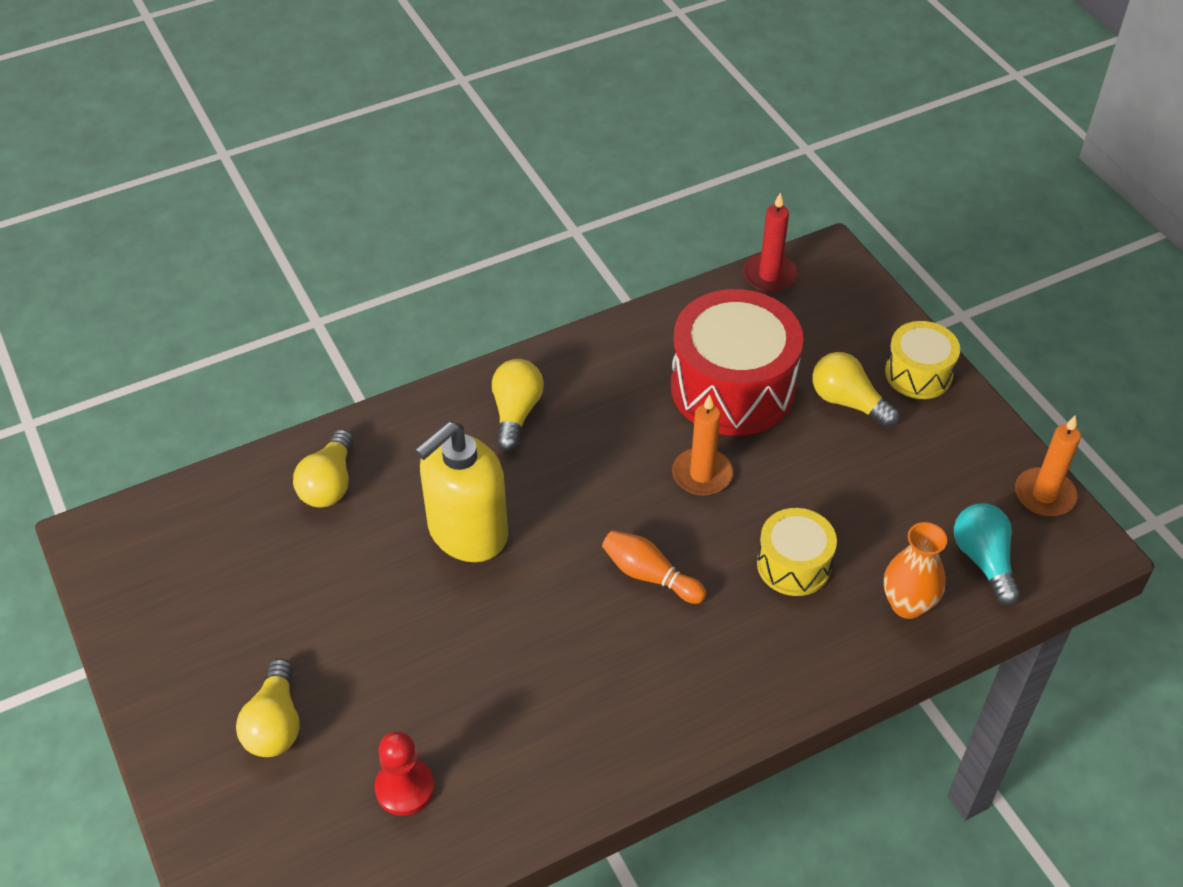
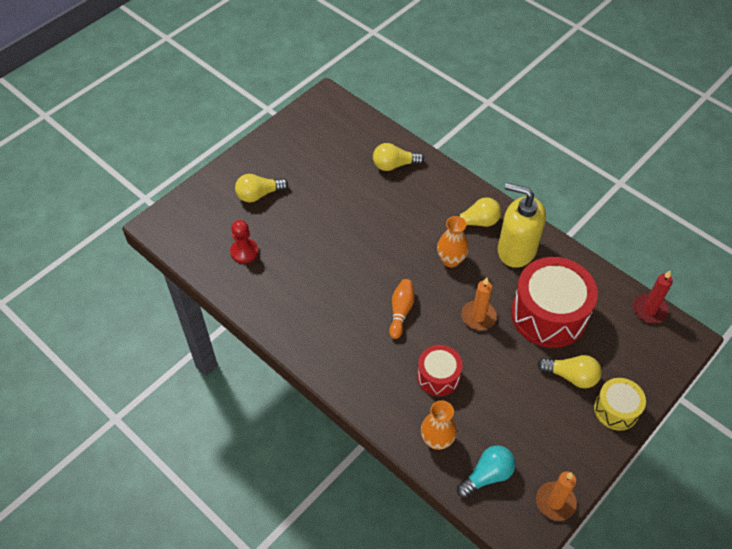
camera: 70 degrees right, 5 degrees up
yellow soap dispenser [415,422,508,562] -> yellow soap dispenser moved to [498,183,546,268]
yellow drum [757,508,837,596] -> red drum [417,345,462,396]
yellow light bulb [812,352,899,428] -> yellow light bulb turned 90 degrees clockwise [537,355,602,388]
none -> orange vase [437,216,469,267]

